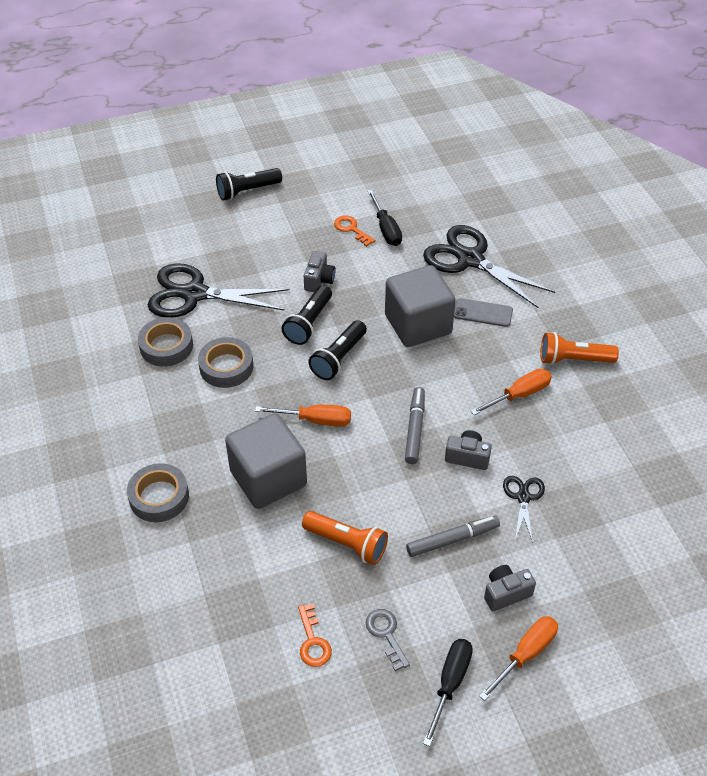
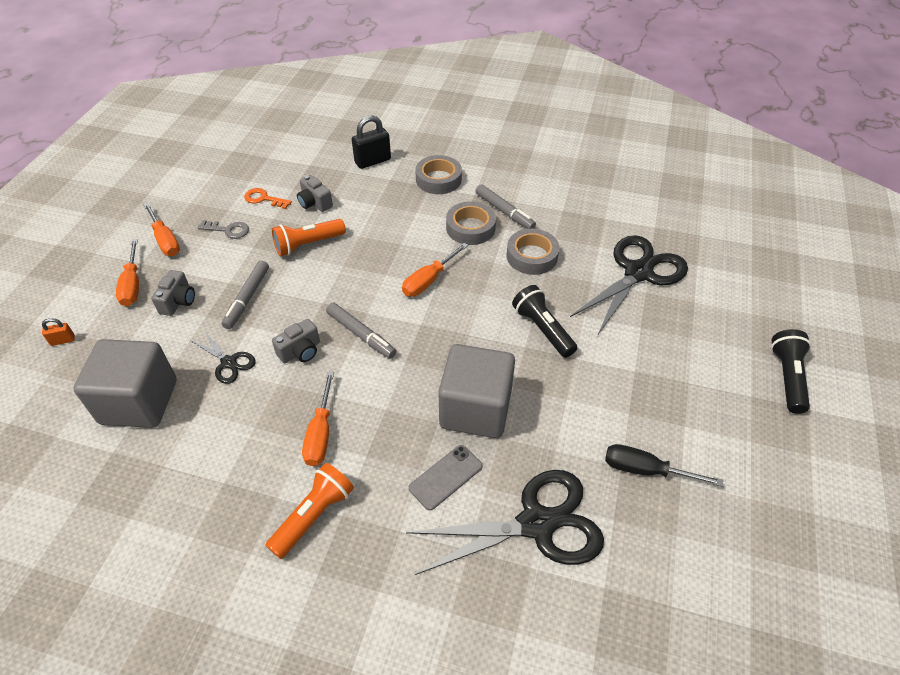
camera: 125 degrees right, 0 degrees up
grey tape [138,317,193,367] -> grey tape moved to [446,202,496,245]
grey cube [225,413,307,509] -> grey cube moved to [73,339,176,428]
grey camera [304,251,335,292] -> grey camera moved to [297,175,333,212]
black flashlight [308,320,367,380] -> none
orange key [334,215,375,247] -> none
black screwdriver [423,639,473,746] -> orange screwdriver [144,203,180,256]
none -> orange padlock [42,318,75,346]
none -> black padlock [352,115,391,169]
none -> grey marker [475,185,536,229]

